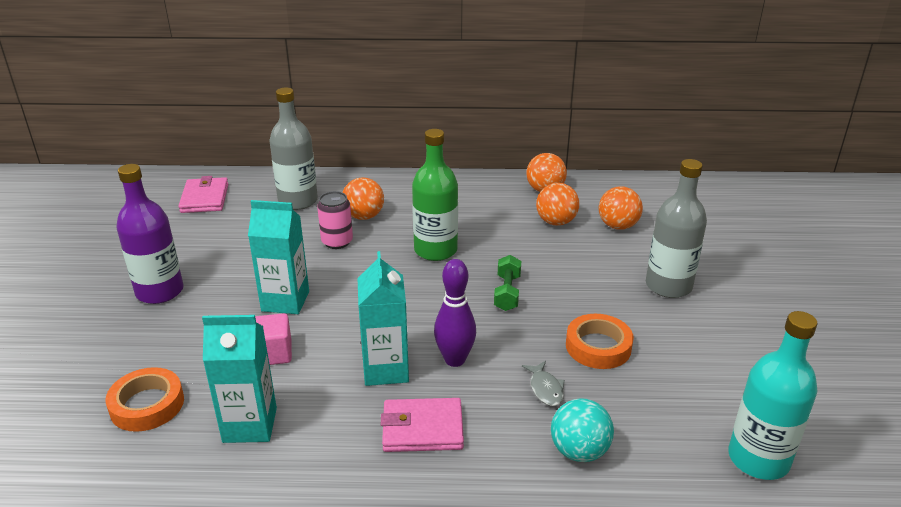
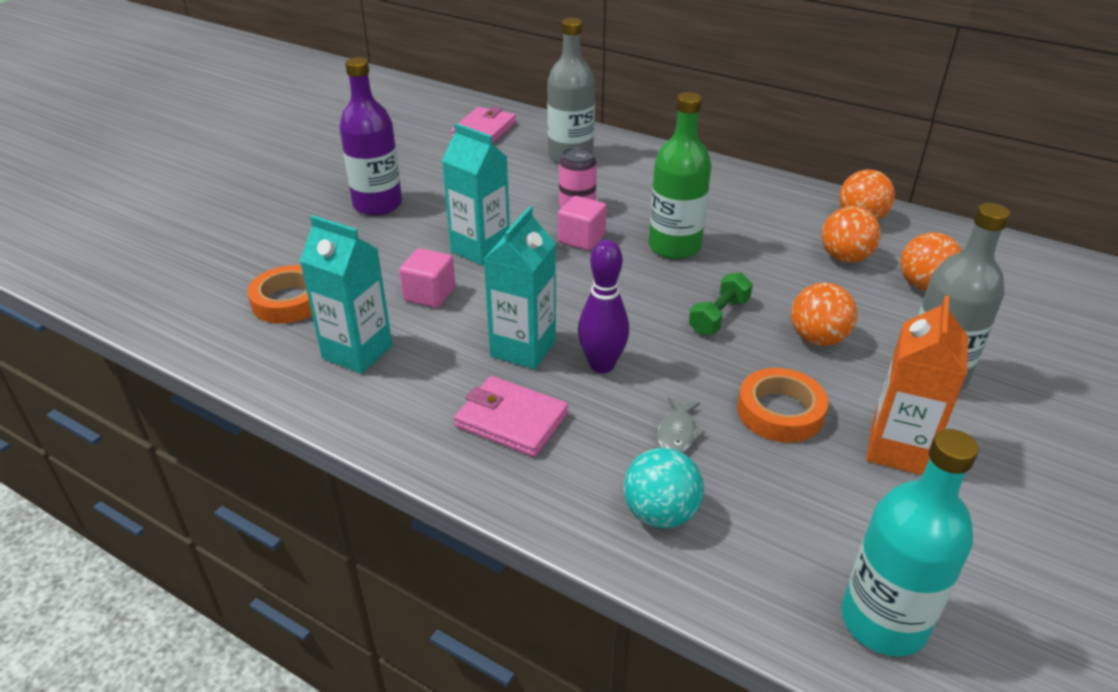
camera: 30 degrees right, 5 degrees up
orange ball [343,177,384,220] -> orange ball moved to [791,283,857,346]
none -> pink cube [558,196,607,251]
none -> orange carton [866,296,968,475]

